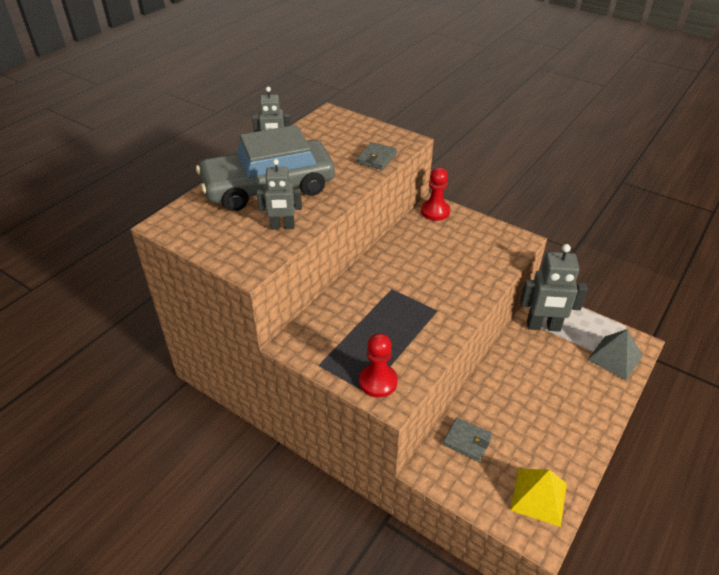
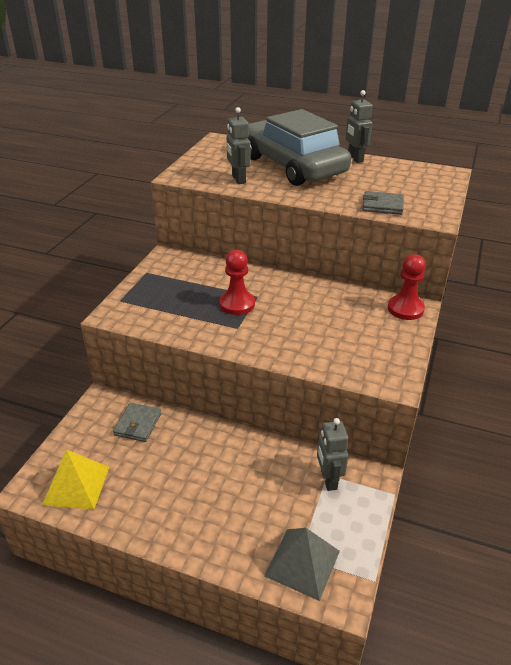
camera: 75 degrees right, 5 degrees down
red pawn [359,333,398,398] -> red pawn moved to [219,250,255,315]
grey robot [520,244,588,332] -> grey robot [317,418,348,491], size x0.62

